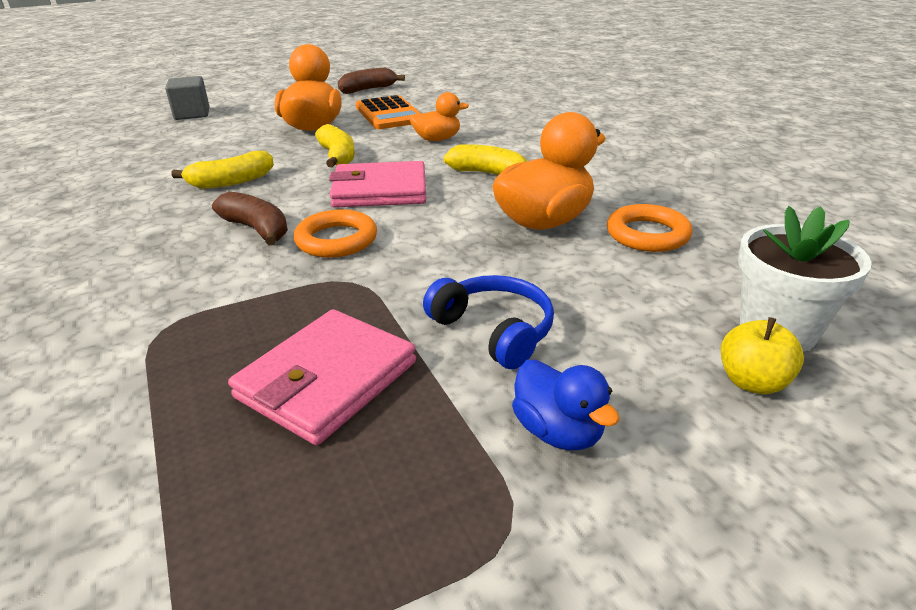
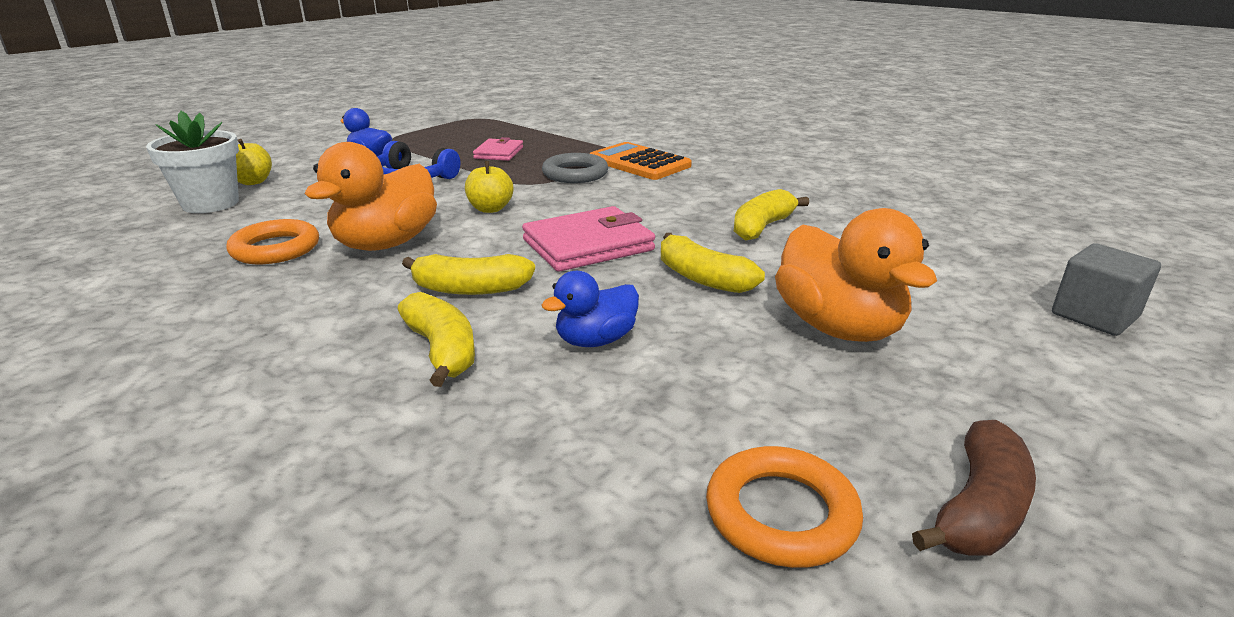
camera: 155 degrees right, 5 degrees down
brown banana [212,192,288,245] -> none
pink wallet [228,309,416,445] -> pink wallet [473,137,523,161], size x0.59
orange ring [294,209,377,258] -> orange ring moved to [706,446,863,568]
orange calculator [356,95,421,129] -> orange calculator moved to [590,142,692,180]
orange duck [409,92,469,141] -> blue duck [542,271,639,347]
none -> yellow banana [398,292,475,387]
none -> yellow apple [465,161,513,213]
none -> grey ring [542,153,608,183]

